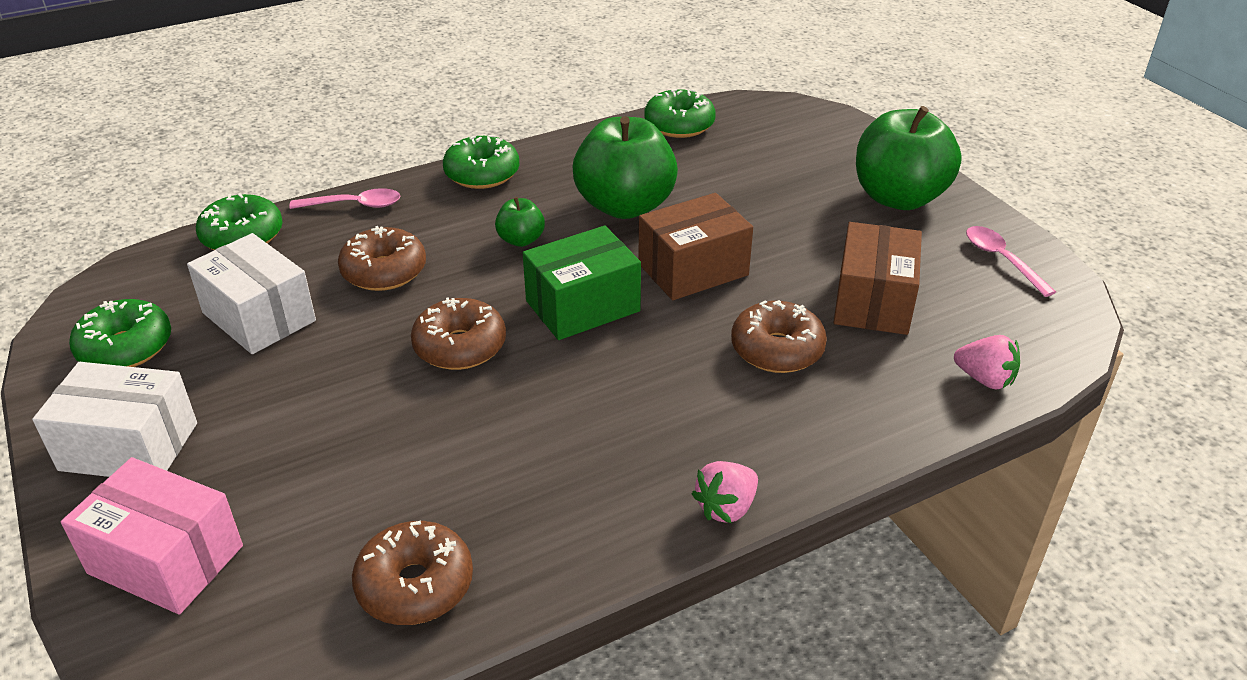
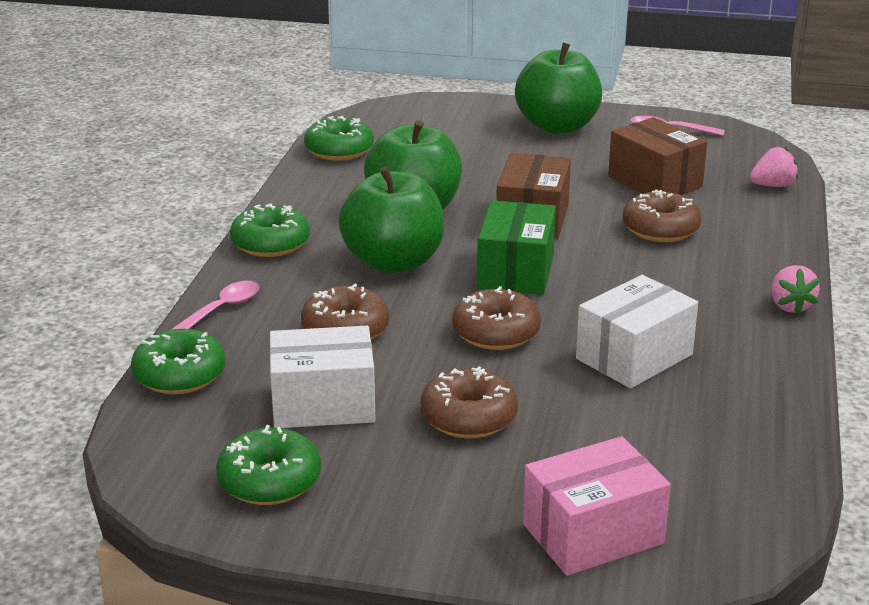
camera: 50 degrees left, 10 degrees down
white box [32,362,197,477] -> white box moved to [576,275,698,388]
brown donut [352,520,473,625] -> brown donut moved to [421,366,518,438]
green apple [495,197,545,247] -> green apple [339,166,444,274], size x2.17

